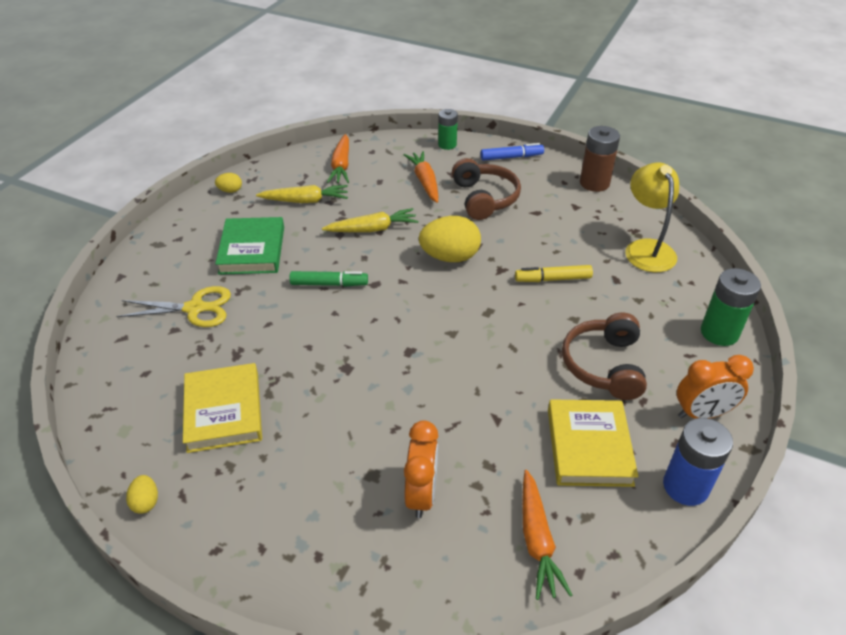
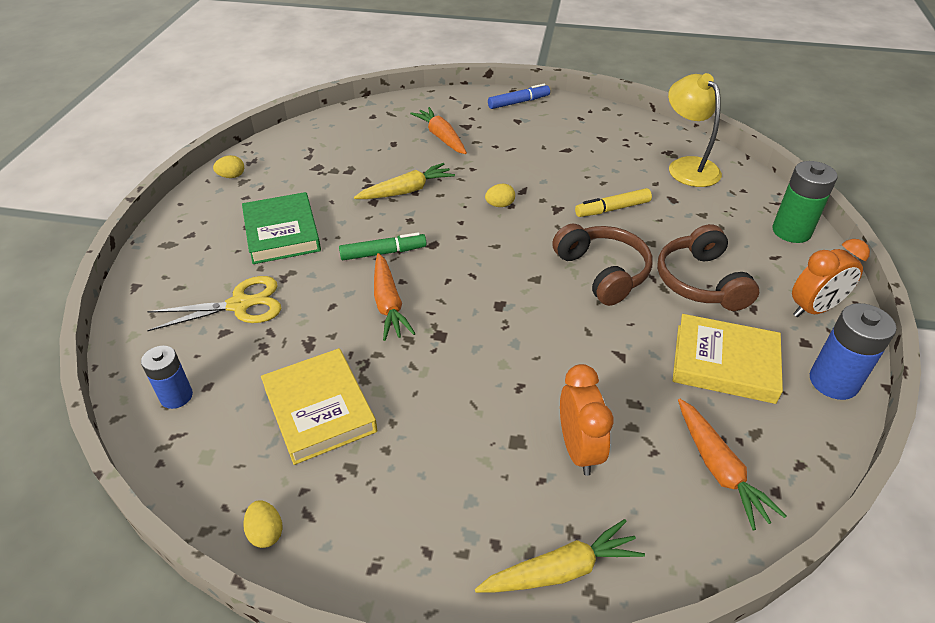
camera: 15 degrees left, 0 degrees up
yellow carrot [256,185,348,203] -> yellow carrot moved to [475,519,645,593]
orange carrot [327,134,349,183] -> orange carrot moved to [374,253,416,341]
yellow egg [419,216,481,262] -> yellow egg [485,183,515,207], size x0.47
green battery [438,109,458,150] -> none
brown headphones [452,158,521,220] -> brown headphones moved to [552,224,652,306]
yellow book [548,399,638,487] -> yellow book turned 60 degrees counterclockwise [672,314,783,404]
brown battery [580,126,620,192] -> none
none -> blue battery [141,345,193,409]

